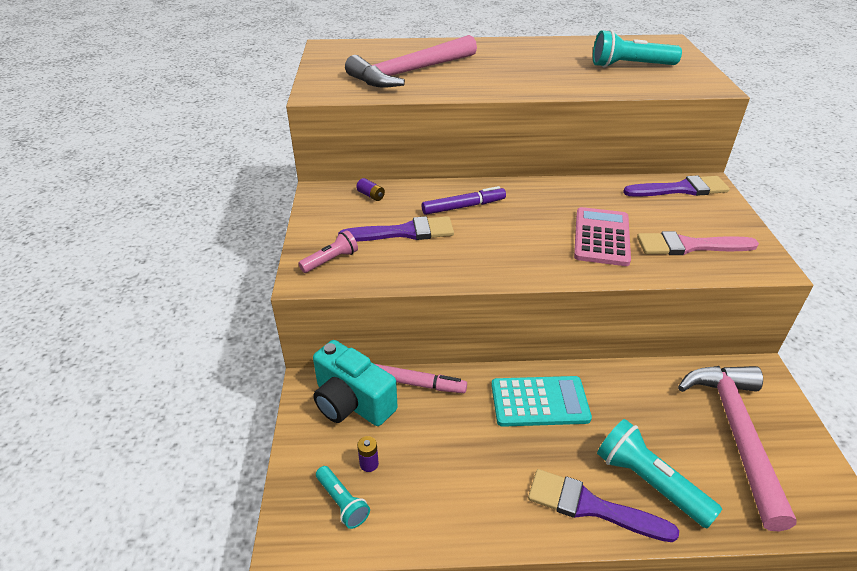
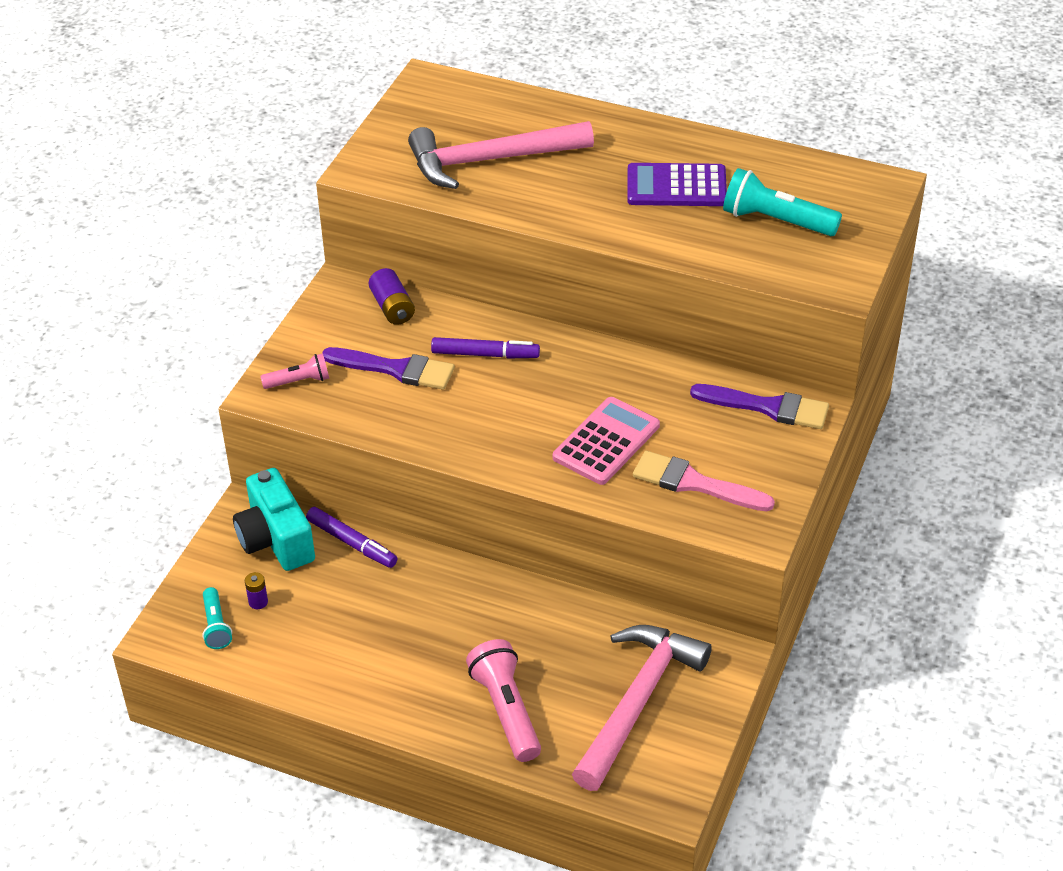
camera: 25 degrees right, 5 degrees up
purple battery [356,178,385,201] -> purple battery [369,268,415,325], size x1.66
pink marker [375,364,467,393] -> purple marker [306,507,397,568]
turquoise calculator [491,376,592,427] -> none
purple brush [528,469,679,542] -> none
turquoise flashlight [597,419,722,528] -> pink flashlight [466,639,541,762]
none -> purple calculator [627,163,727,206]

